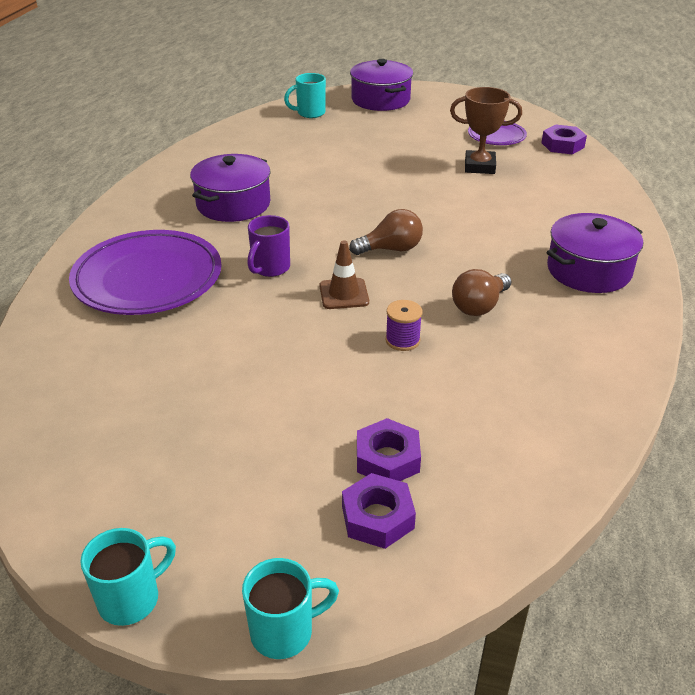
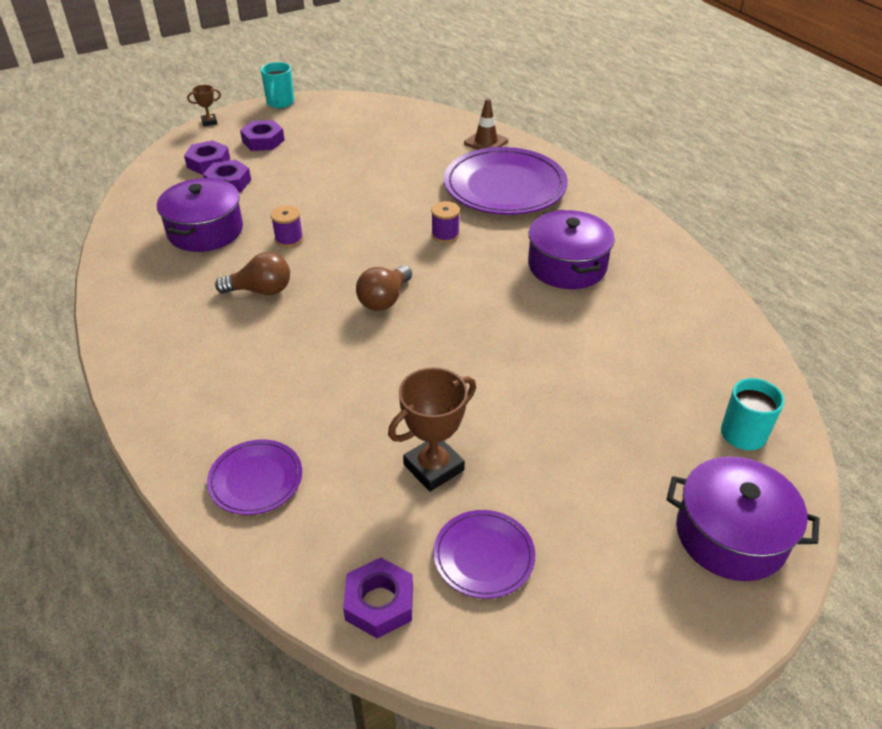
camera: 135 degrees right, 5 degrees up
turquoise mug [242,558,339,659] -> brown trophy [187,85,221,126]
purple mug [247,215,290,277] -> purple spool [431,201,460,243]
brown traffic cone [320,240,369,309] -> brown traffic cone moved to [464,98,508,150]
brown light bulb [452,269,512,316] -> brown light bulb turned 90 degrees clockwise [215,252,290,295]
purple pot [547,213,643,293] -> purple pot moved to [157,178,243,252]
none -> purple plate [207,439,302,515]
none -> purple nut [240,120,284,151]

